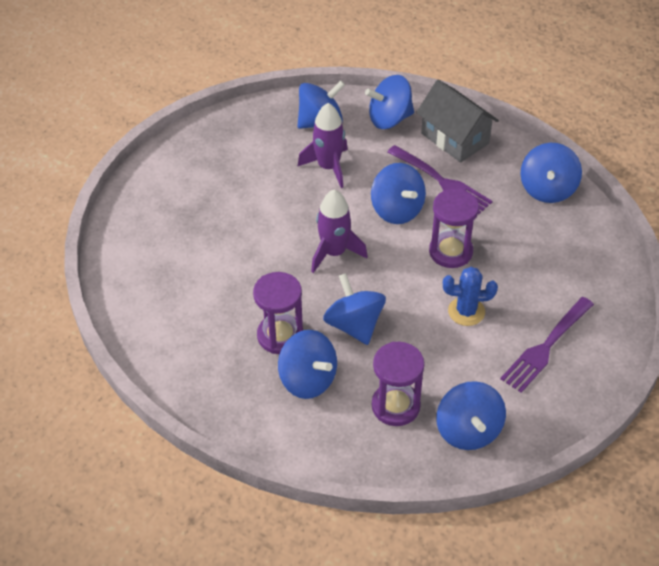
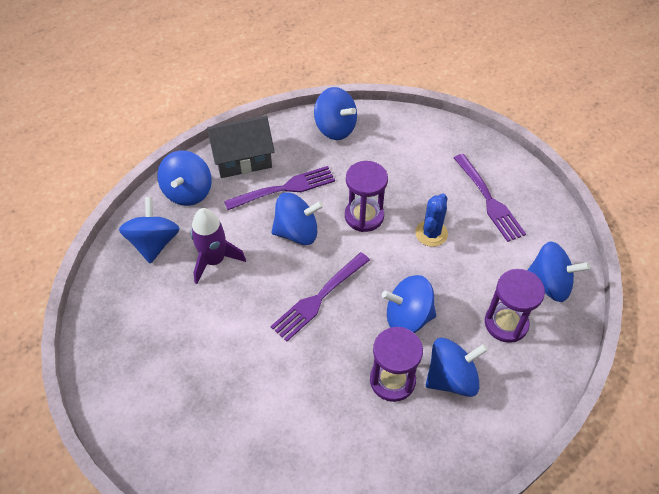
camera: 65 degrees left, 5 degrees up
purple rocket [311,189,368,273] -> purple fork [270,252,370,342]

